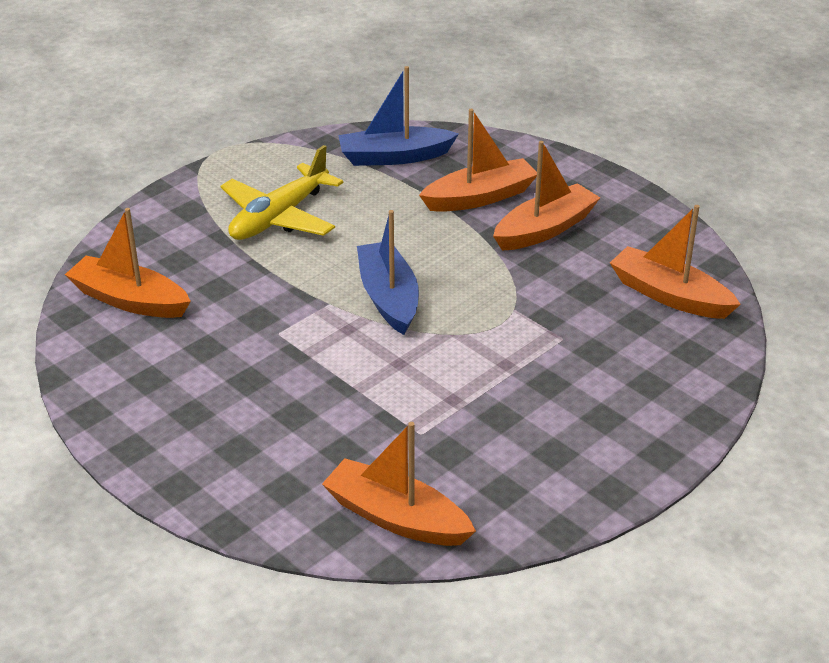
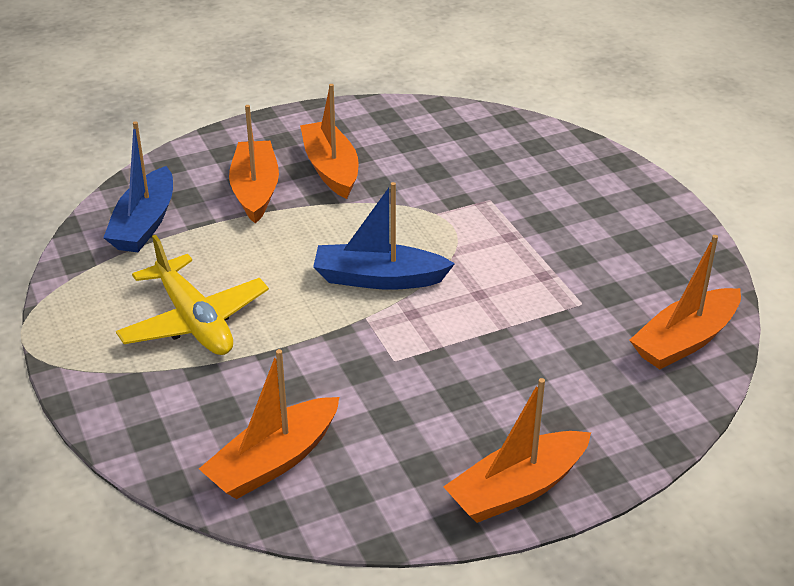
camera: 70 degrees left, 0 degrees up
orange boat [610,205,741,319] -> orange boat moved to [443,378,591,523]

